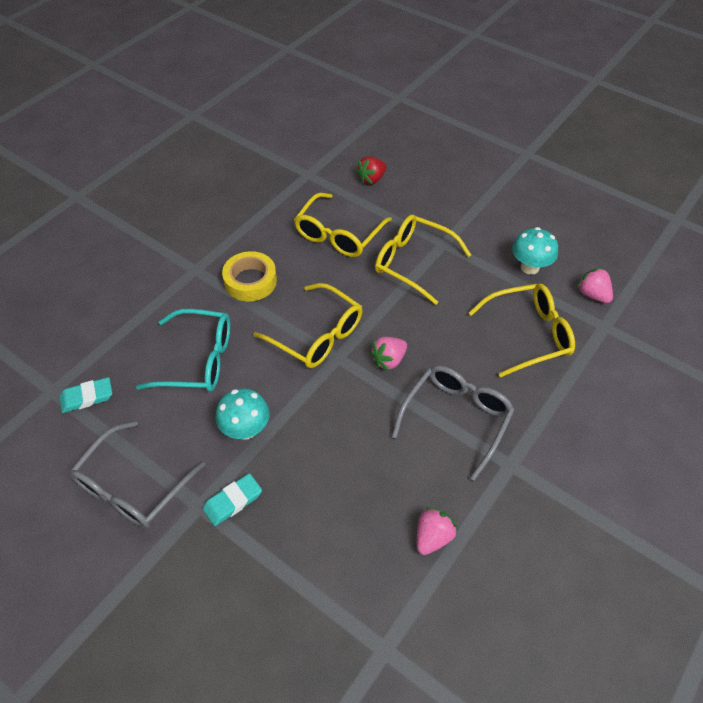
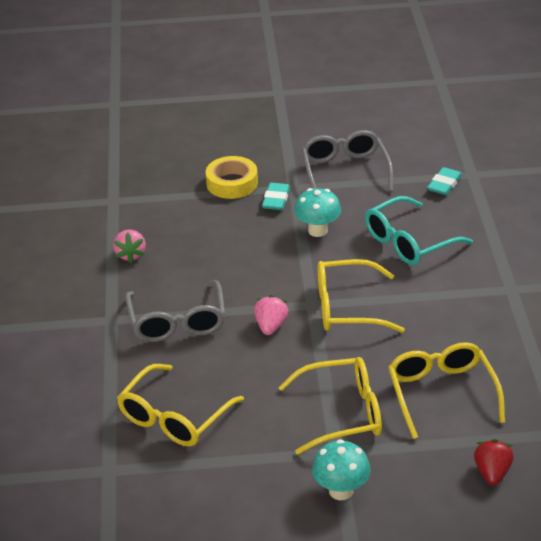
camera: 140 degrees right, 15 degrees down
yellow tape [222,251,277,302] -> yellow tape moved to [206,156,258,199]
turquoise mushroom [512,227,558,275] -> turquoise mushroom moved to [312,439,371,500]
pink strawberry [576,267,613,303] -> none

